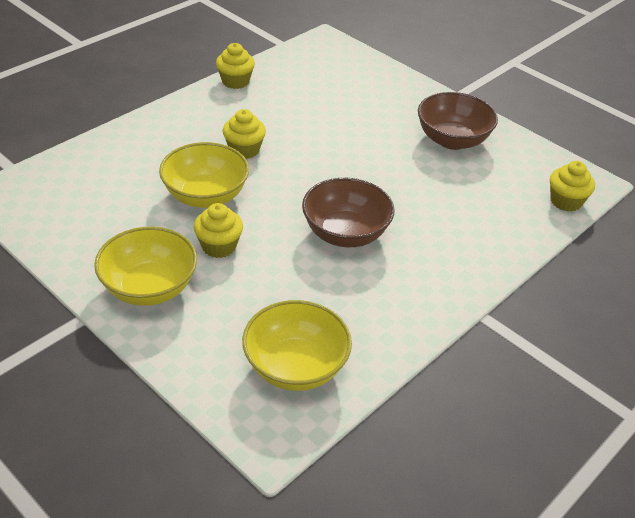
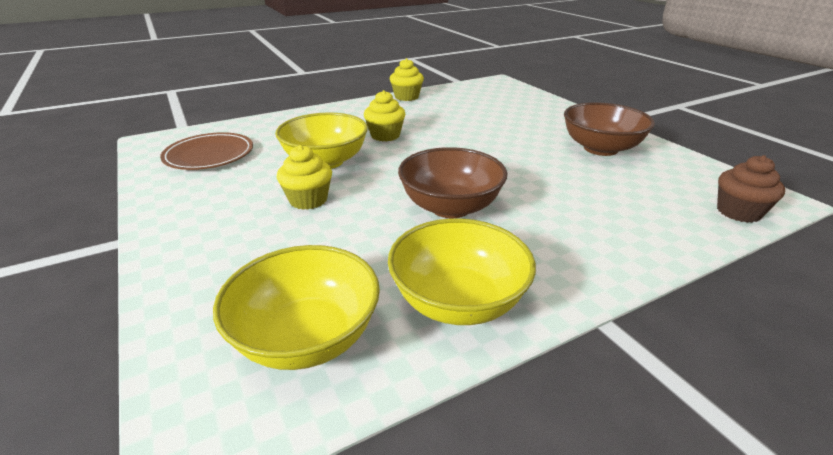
camera: 20 degrees right, 10 degrees down
yellow bowl [94,227,197,306] -> yellow bowl moved to [388,218,536,325]
yellow cupcake [550,161,595,212] -> brown cupcake [717,155,785,223]
none -> brown plate [160,132,253,170]

